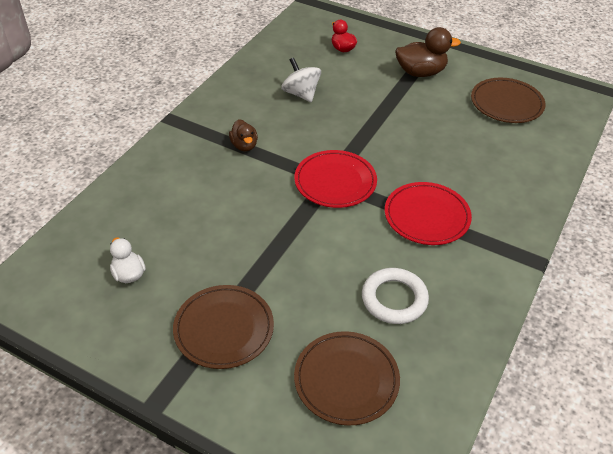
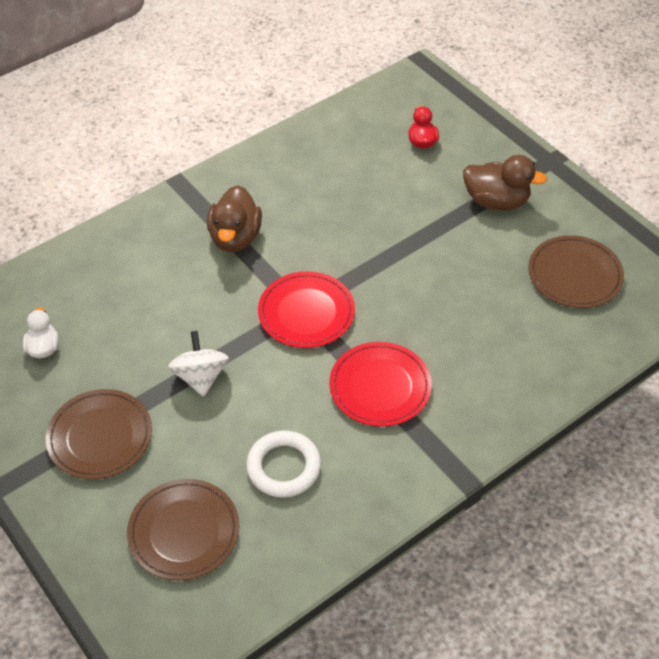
camera: 25 degrees right, 5 degrees up
brown duck [229,119,258,152] -> brown duck [207,185,262,252], size x1.67
white spinning top [281,58,321,102] -> white spinning top moved to [168,331,229,397]

